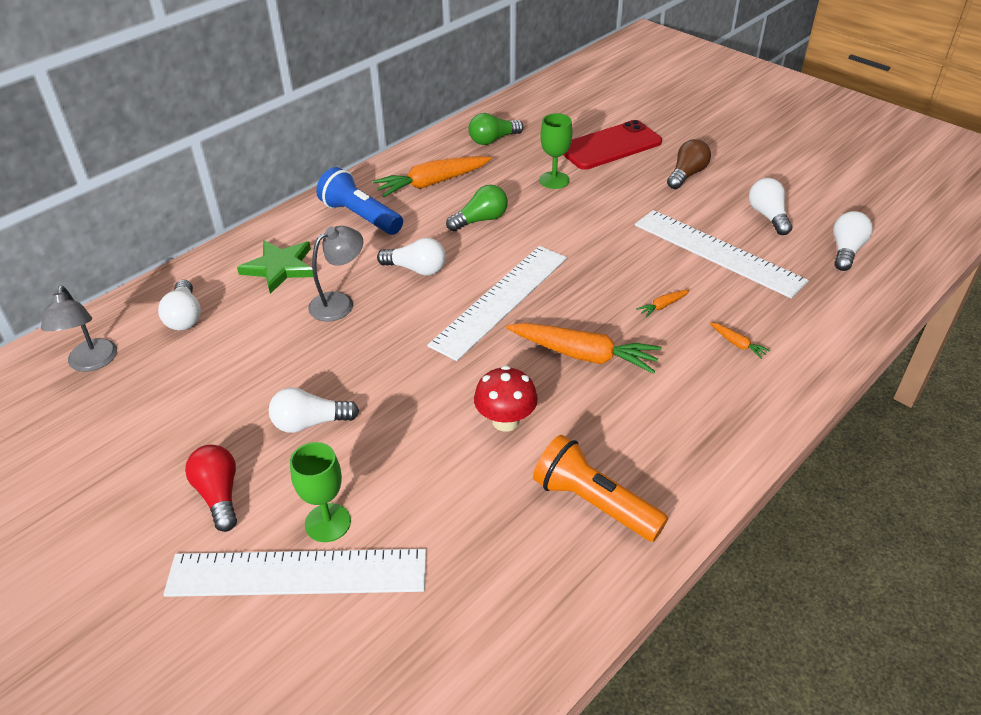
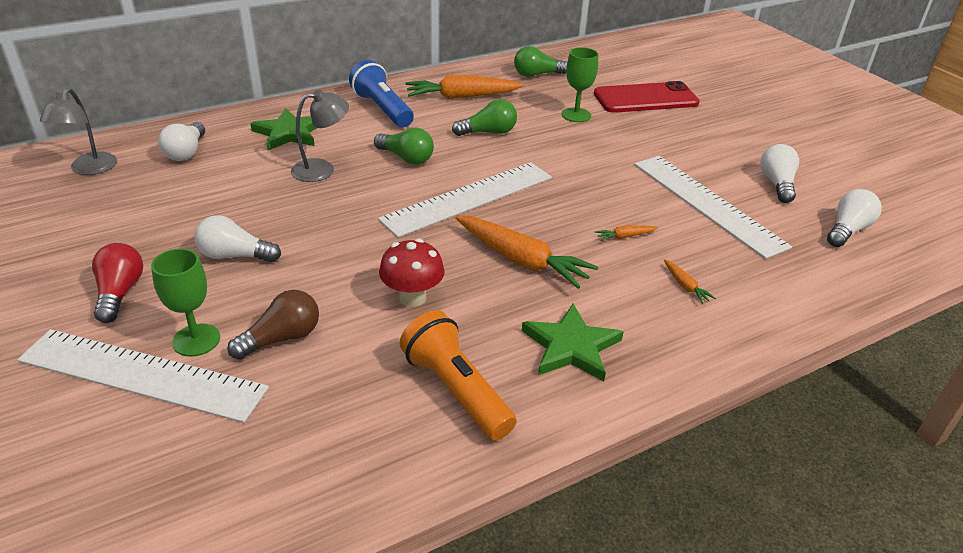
camera: 15 degrees right, 5 degrees down
white light bulb [377,238,446,276] -> green light bulb [374,128,434,165]
brown light bulb [667,139,711,189] -> brown light bulb moved to [227,290,319,360]
none -> green star [522,304,623,381]

